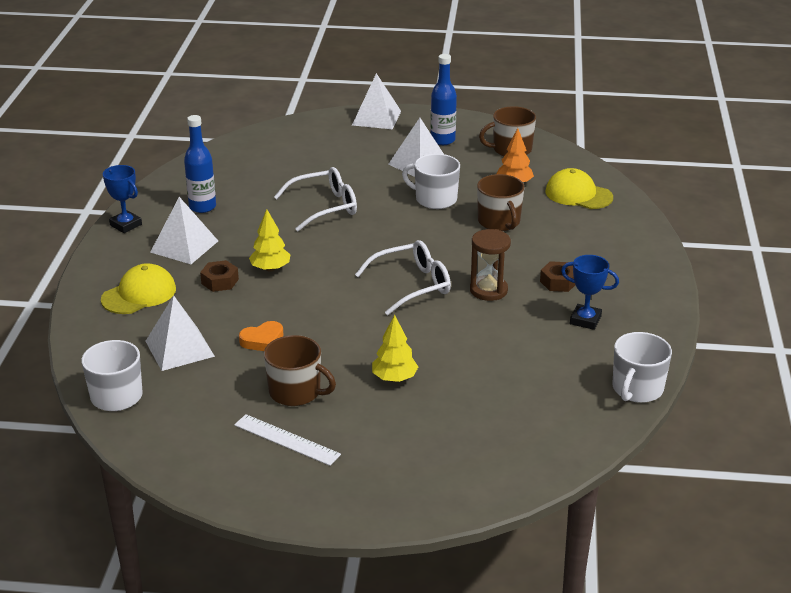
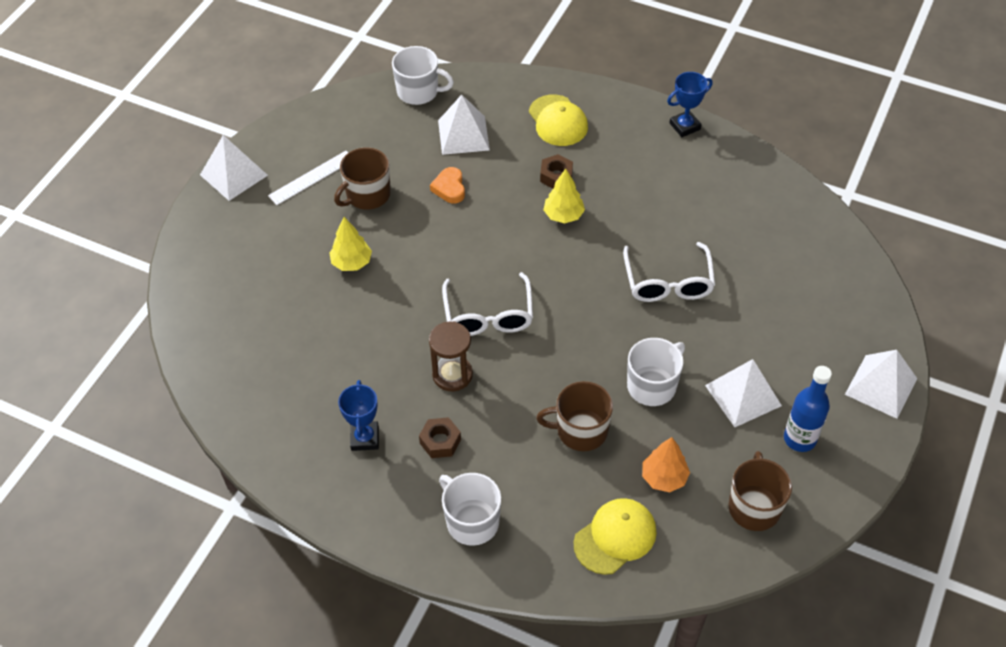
camera: 110 degrees right, 20 degrees up
white pyramid [150,197,218,264] -> white pyramid moved to [200,135,268,201]
blue bottle [184,115,216,213] -> none
blue trophy [561,255,619,330] -> blue trophy turned 45 degrees counterclockwise [338,380,379,451]
white mug [612,332,672,403] -> white mug moved to [439,473,501,546]

